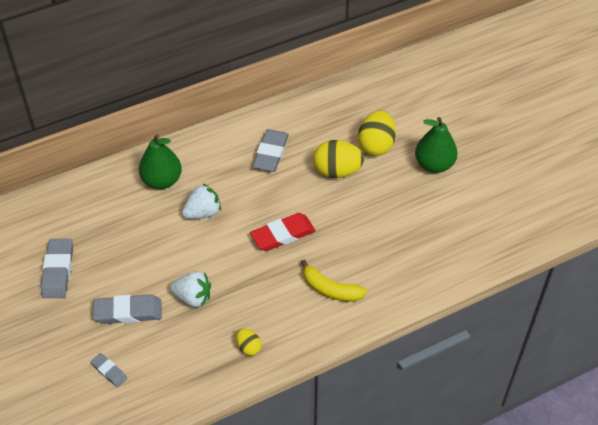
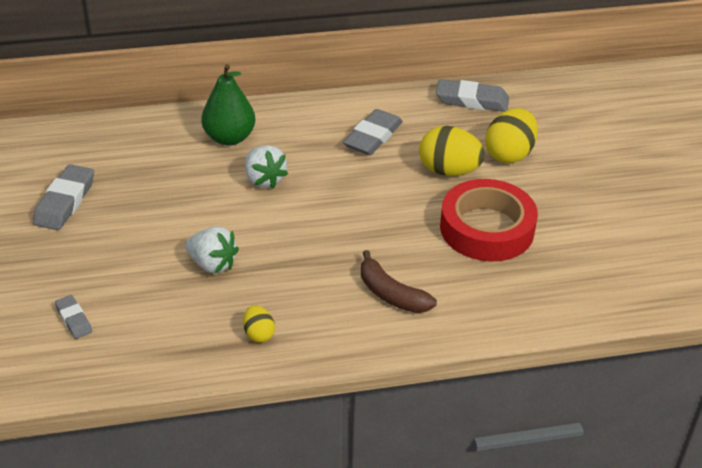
camera: 15 degrees right, 10 degrees down
grey eraser [93,294,162,324] -> grey eraser moved to [436,79,509,112]
white strawberry [182,184,221,219] -> white strawberry turned 75 degrees clockwise [245,145,288,188]
red eraser [250,213,316,251] -> none
yellow banana [301,259,367,302] -> brown banana [361,250,437,313]
green pear [415,117,458,173] -> none
none -> red tape [440,179,538,261]

